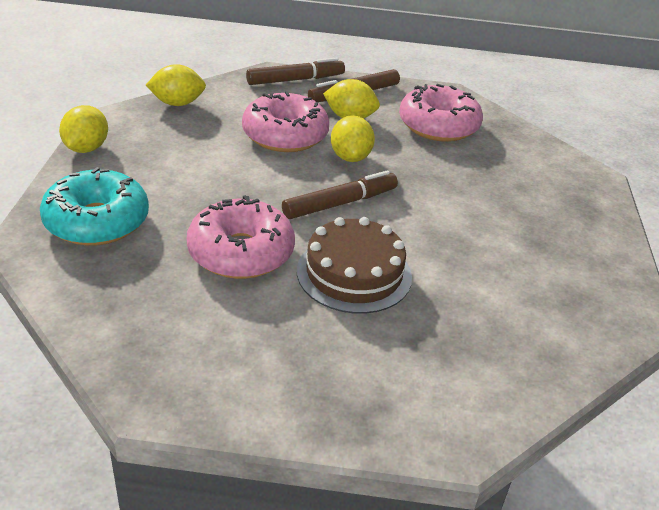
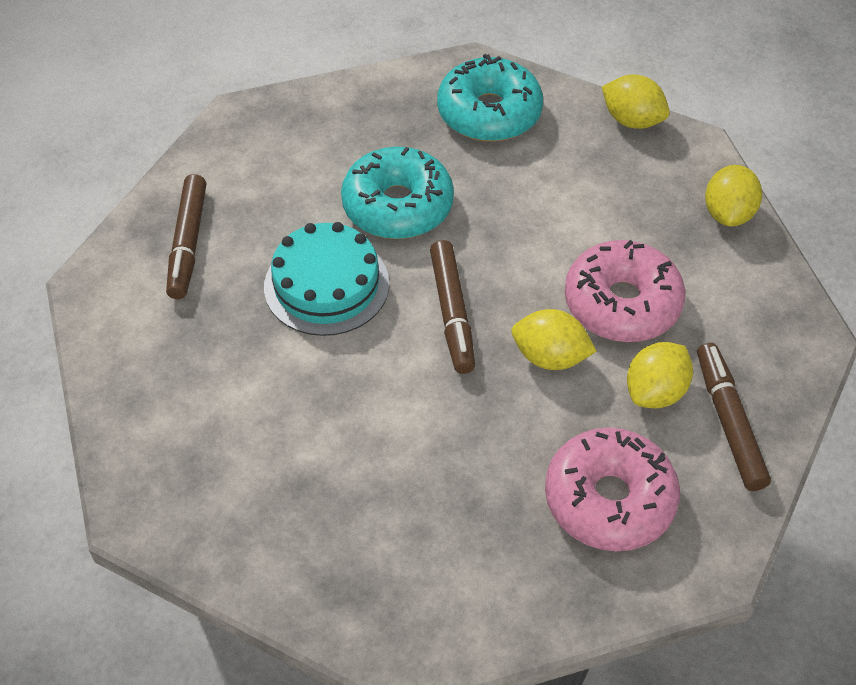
camera: 115 degrees right, 15 degrees up
pink donut [187,195,295,279] -> turquoise donut [341,147,454,239]
brown marker [246,58,345,85] -> brown marker moved to [166,174,206,299]
brown cake [297,217,412,314] -> turquoise cake [264,222,389,336]

